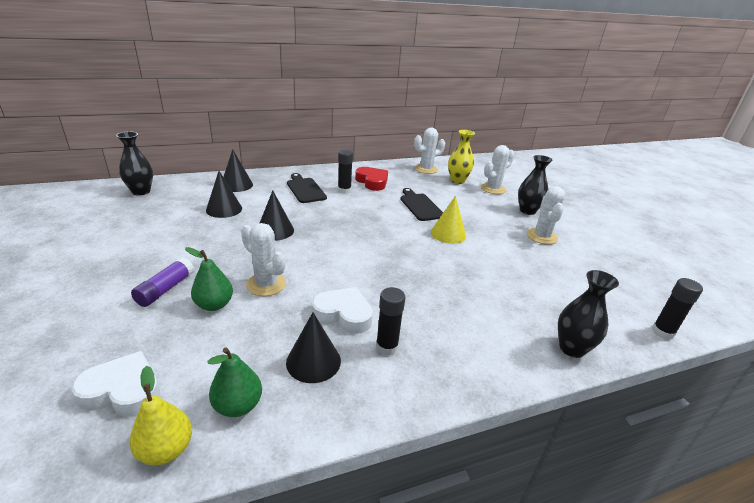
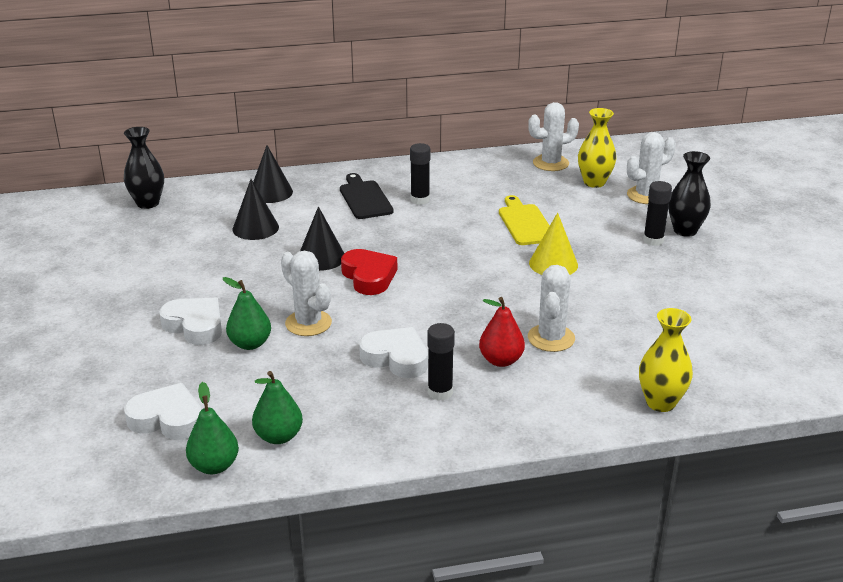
camera: 10 degrees right, 0 degrees up
yellow pear [130,366,192,465] -> green pear [186,382,239,474]
purple glue stick [131,257,194,307] -> white heart [159,298,222,345]
black cone [286,312,341,383] -> none
red heart [355,167,388,191] -> red heart moved to [341,249,397,295]
black cutting board [400,188,443,221] -> yellow cutting board [499,195,550,245]
white cactus [527,186,565,245] -> white cactus moved to [528,265,575,352]
black vase [558,270,619,358] -> yellow vase [639,308,693,412]
black glue stick [652,278,703,340] -> black glue stick moved to [643,181,672,246]
none -> red pear [479,297,525,367]

